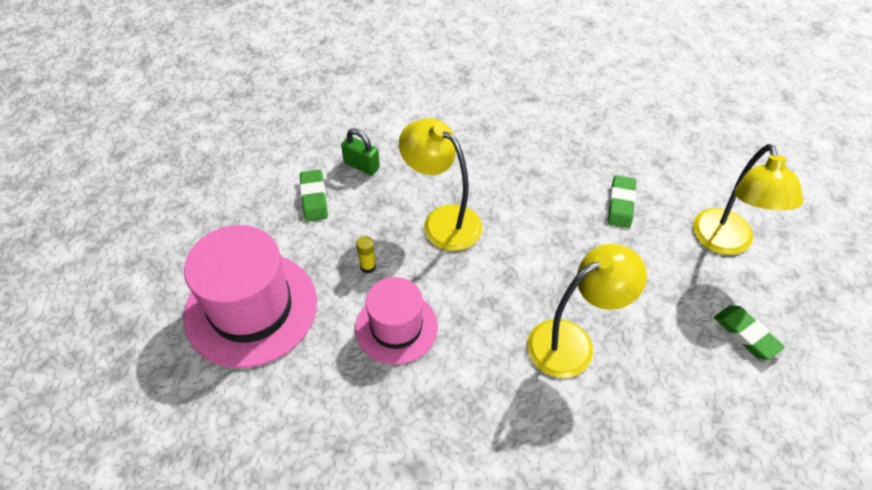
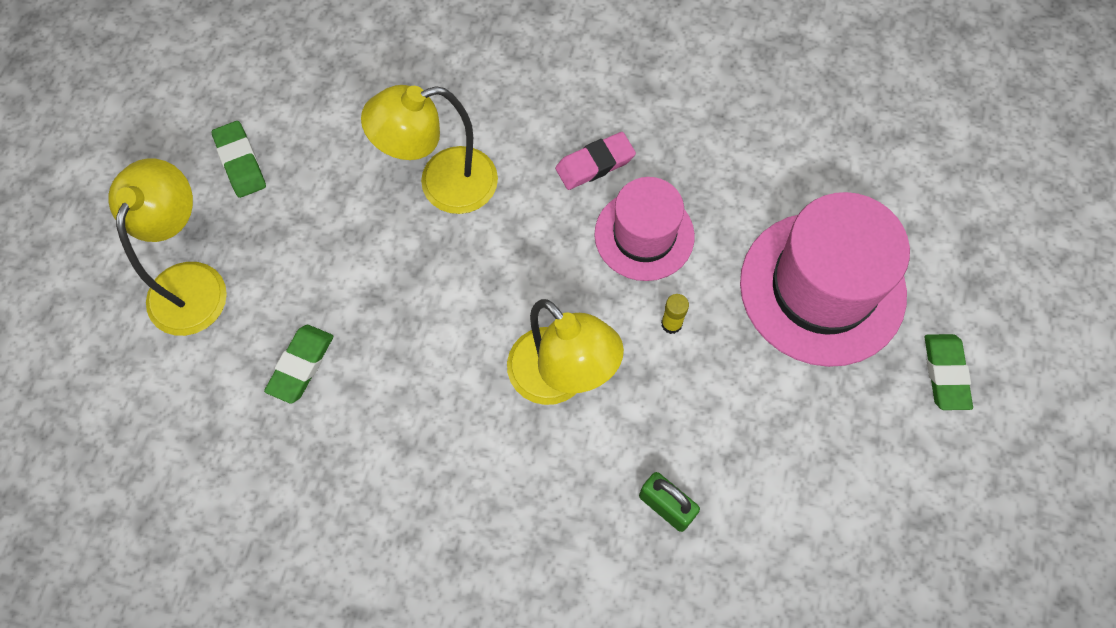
camera: 170 degrees left, 15 degrees up
green eraser [300,170,328,222] -> green eraser moved to [925,334,973,410]
none -> pink eraser [555,132,636,190]

